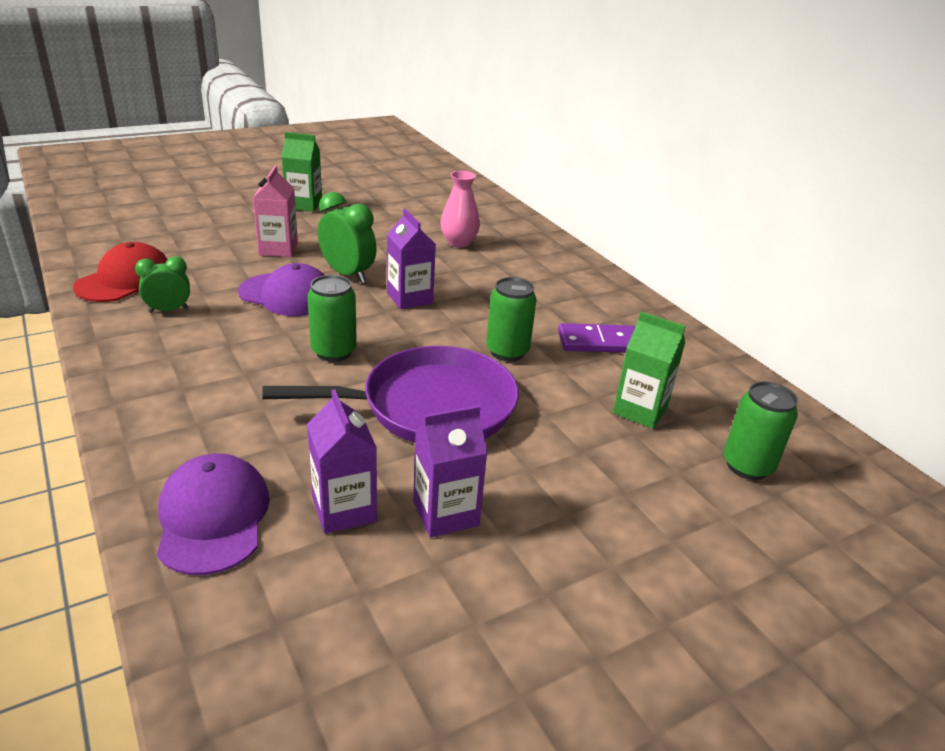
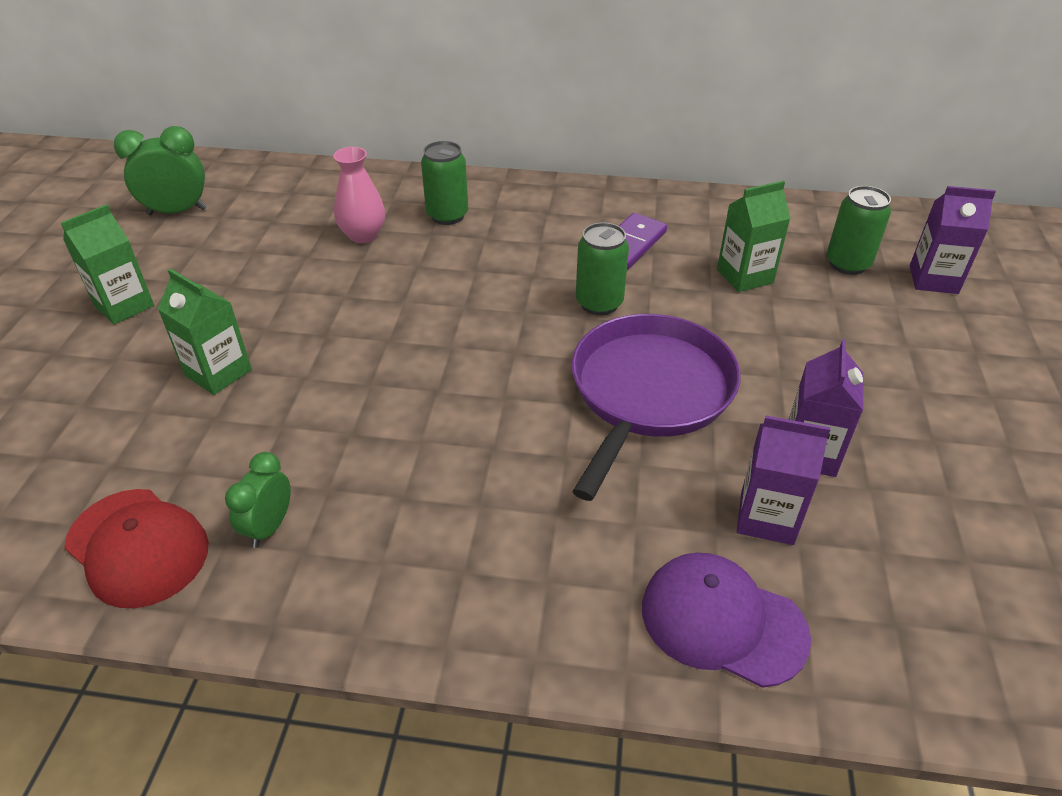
camera: 50 degrees left, 10 degrees up
red cap [73,242,168,302] -> red cap turned 150 degrees clockwise [64,489,209,608]
purple cap [238,263,324,316] -> none
pink carton [252,165,298,257] -> green carton [158,268,252,395]
green can [307,275,357,362] -> green can moved to [421,141,468,225]
green clock [318,192,377,283] -> green clock moved to [114,126,207,215]
purple carton [387,209,436,309] -> purple carton moved to [910,186,996,294]

